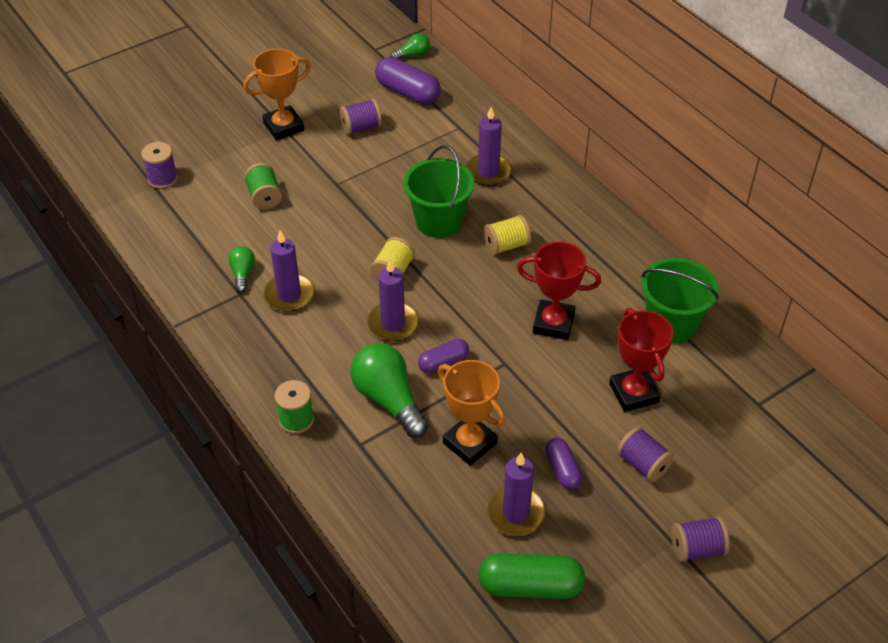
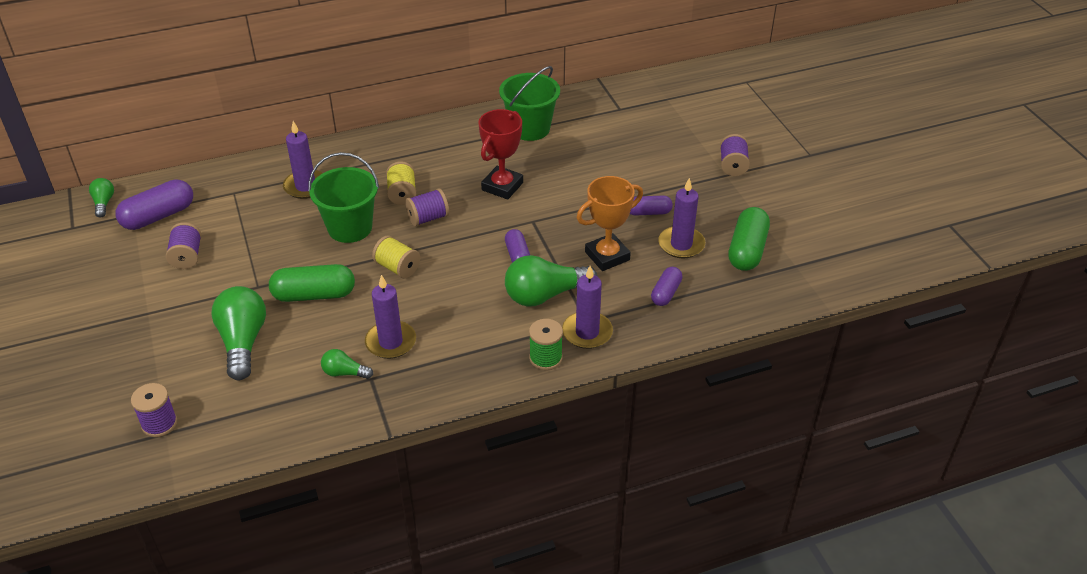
camera: 75 degrees left, 5 degrees down
orange trophy [243,49,311,140] -> none
green spool [244,163,282,210] -> green light bulb [211,286,266,380]
purple candle [367,259,419,341] -> purple candle moved to [562,266,613,349]
red trophy [609,308,674,412] -> none
purple spool [617,427,674,482] -> purple spool moved to [405,188,449,226]
none -> green capsule [269,264,355,302]
none -> purple capsule [651,267,682,306]

